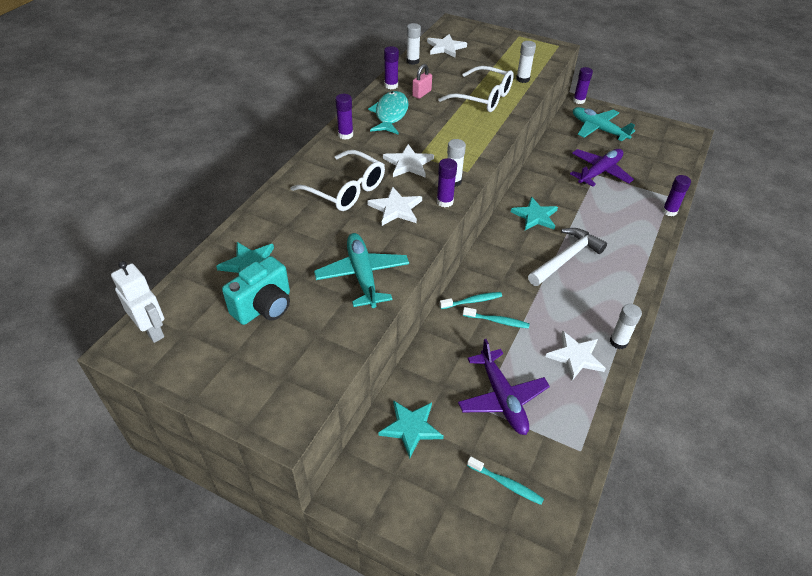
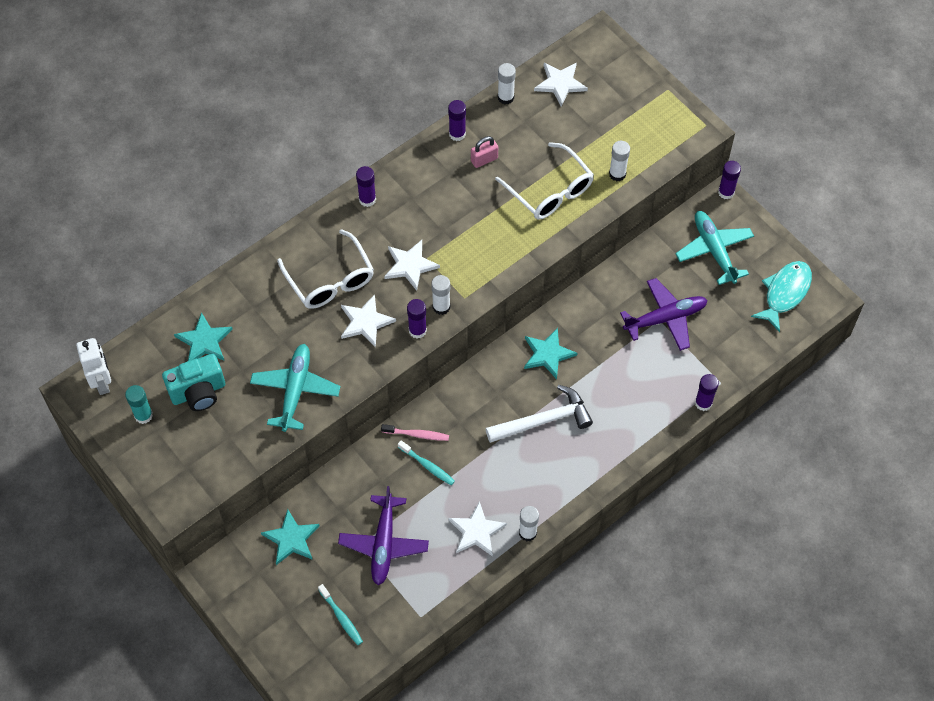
camera: 25 degrees right, 15 degrees up
turquoise fish [368,91,409,135] -> turquoise fish moved to [751,261,812,332]
turquoise toothbrush [439,292,502,309] -> pink toothbrush [381,424,449,441]
none -> turquoise glue stick [125,385,153,424]

